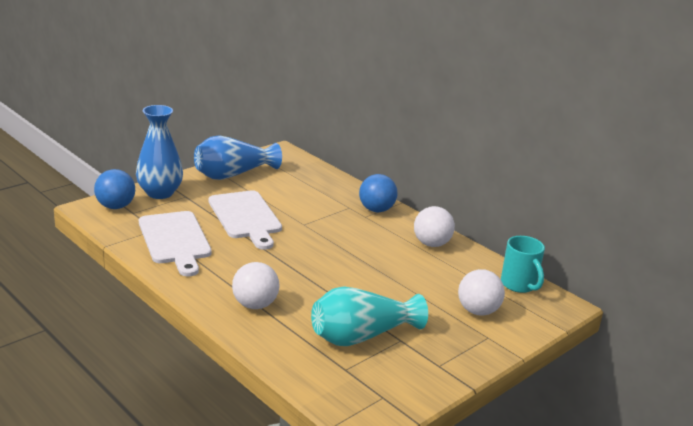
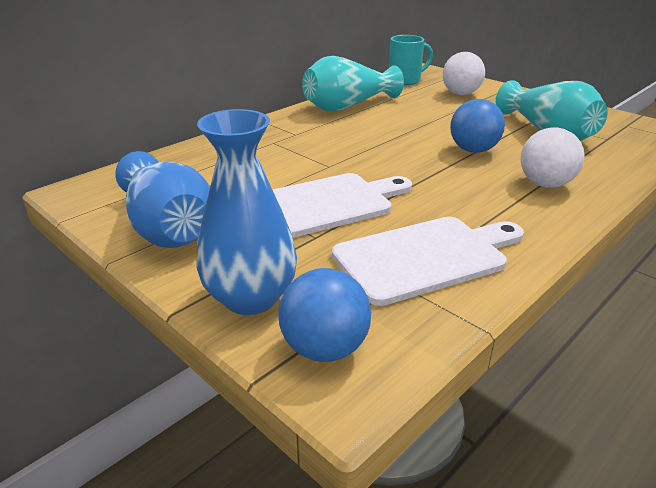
camera: 90 degrees left, 5 degrees up
blue ball [359,174,397,212] -> blue ball moved to [450,99,505,153]
white ball [414,206,455,247] -> turquoise vase [302,56,404,112]

